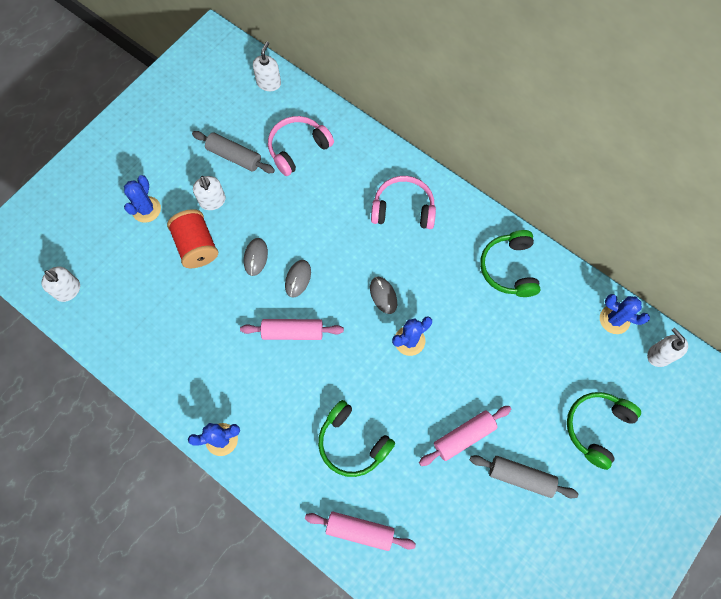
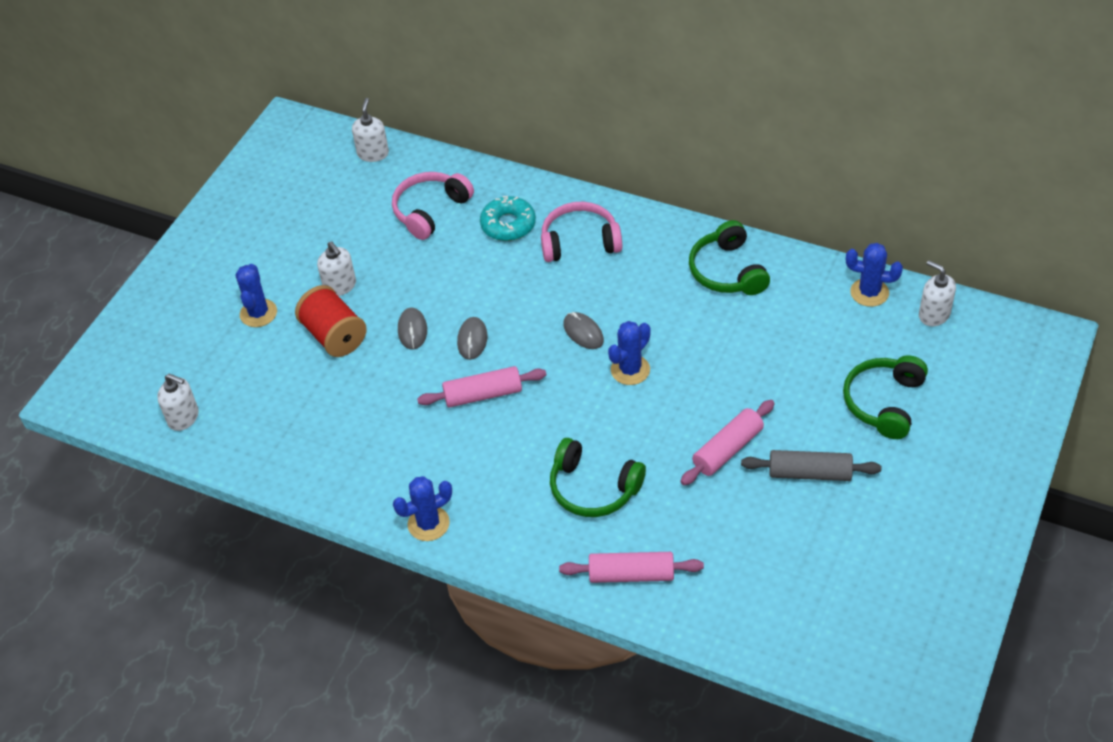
camera: 10 degrees left, 20 degrees down
grey rolling pin [192,131,275,173] -> none
none -> turquoise donut [480,196,536,241]

